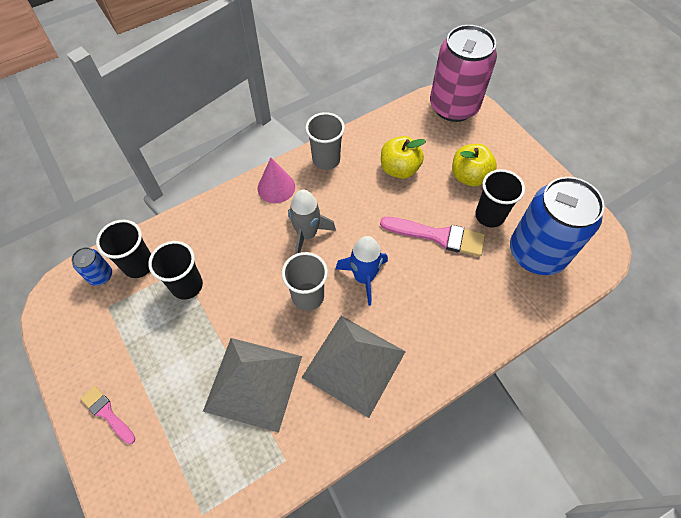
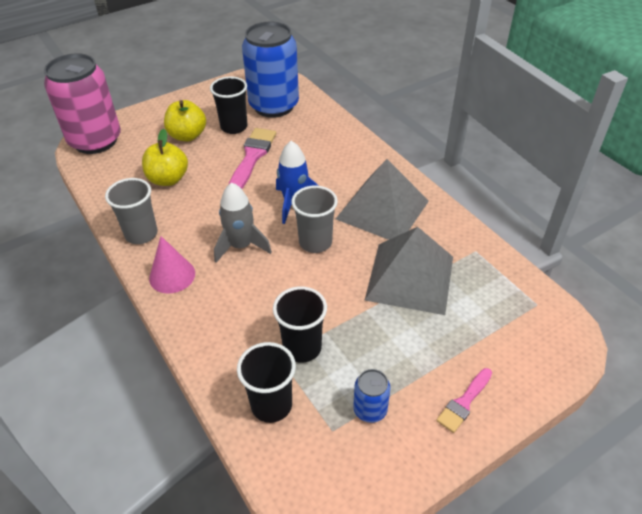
camera: 90 degrees left, 15 degrees down
blue can [71,247,112,286] -> blue can moved to [353,369,391,423]

